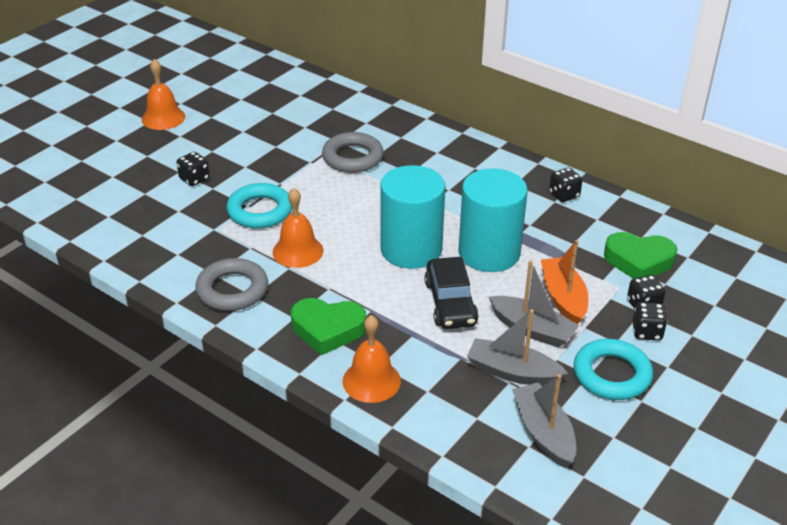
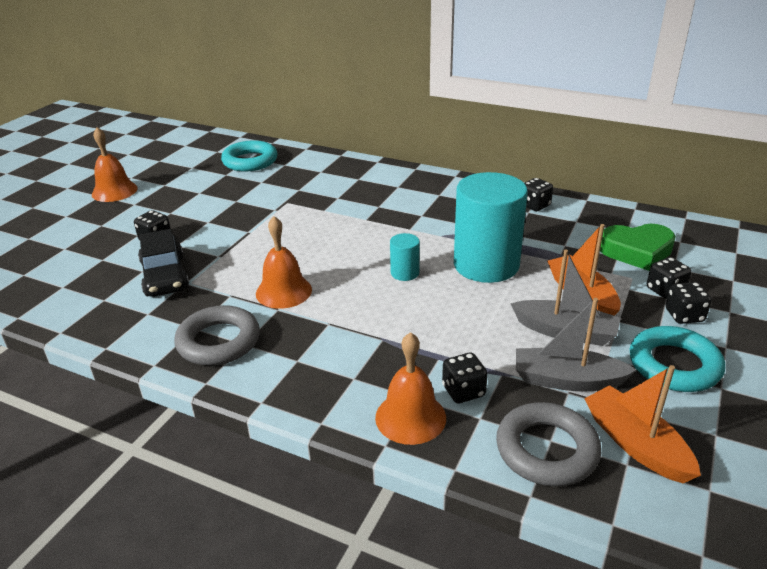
camera: 10 degrees left, 5 degrees down
turquoise ring [226,183,292,229] -> turquoise ring moved to [221,140,277,171]
green heart [291,298,366,355] -> none
grey ring [322,132,384,173] -> grey ring moved to [496,402,601,486]
turquoise cylinder [380,165,445,269] -> turquoise cylinder [390,233,420,281], size x0.43
black car [424,257,479,329] -> black car moved to [138,229,189,297]
grey boat [512,374,576,468] -> orange boat [584,365,701,483]
none -> black dice [442,353,488,403]

